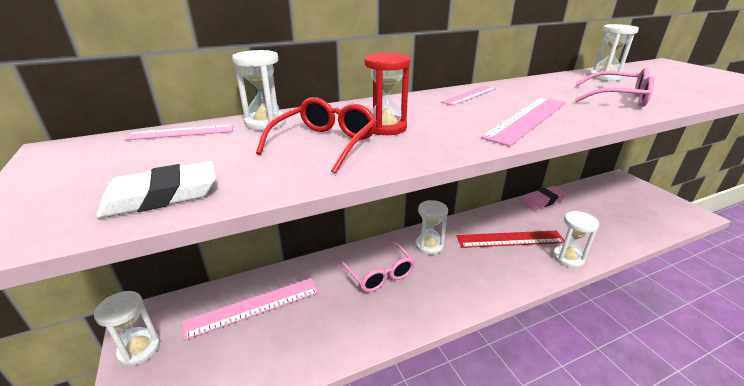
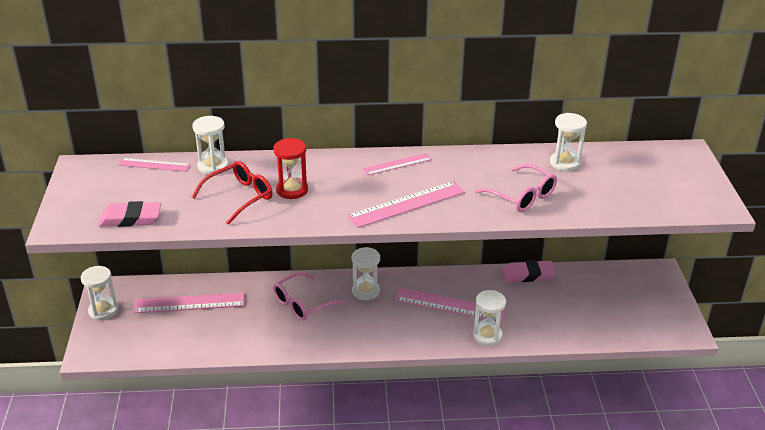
camera: 20 degrees right, 5 degrees up
white eraser [96,161,216,219] -> pink eraser [99,201,161,227]
pink glasses [338,242,415,292] -> pink glasses turned 60 degrees clockwise [273,272,345,321]
red ruler [457,231,564,248] -> pink ruler [395,288,505,322]

